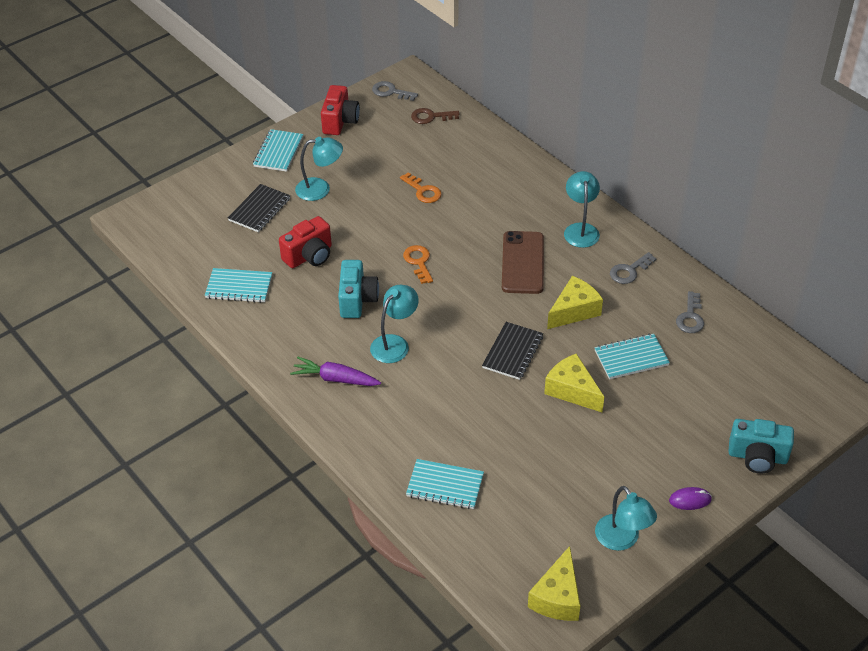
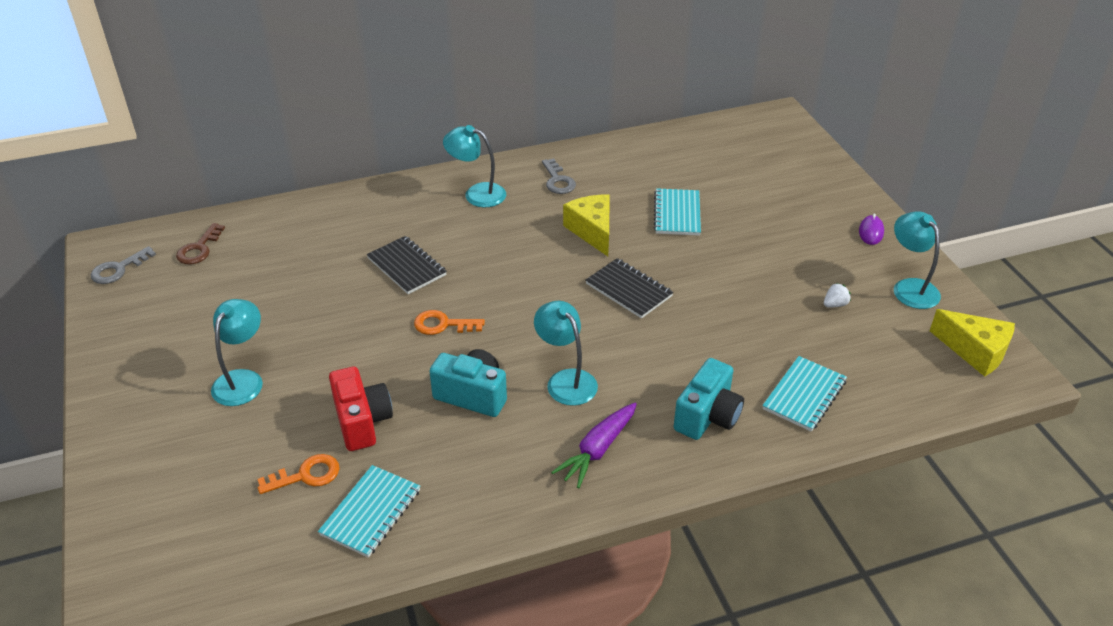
camera: 70 degrees left, 5 degrees down
black notebook [228,184,290,232] -> black notebook moved to [367,236,447,294]
turquoise notebook [253,129,303,172] -> none
red camera [321,85,360,135] -> none
orange key [400,172,442,203] -> orange key moved to [258,454,340,494]
brown phone [502,231,544,294] -> none
yellow cheese [544,353,604,412] -> none
turquoise lamp [595,486,657,551] -> turquoise lamp turned 105 degrees counterclockwise [894,211,941,309]
grey key [676,291,704,333] -> none
turquoise camera [728,419,794,474] -> turquoise camera moved to [674,358,744,440]
none -> white strawberry [824,283,851,308]

